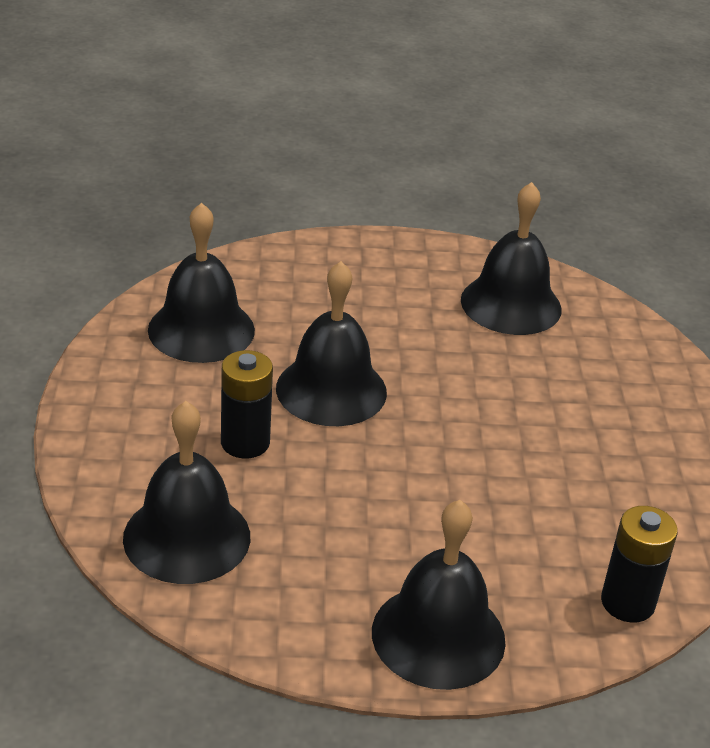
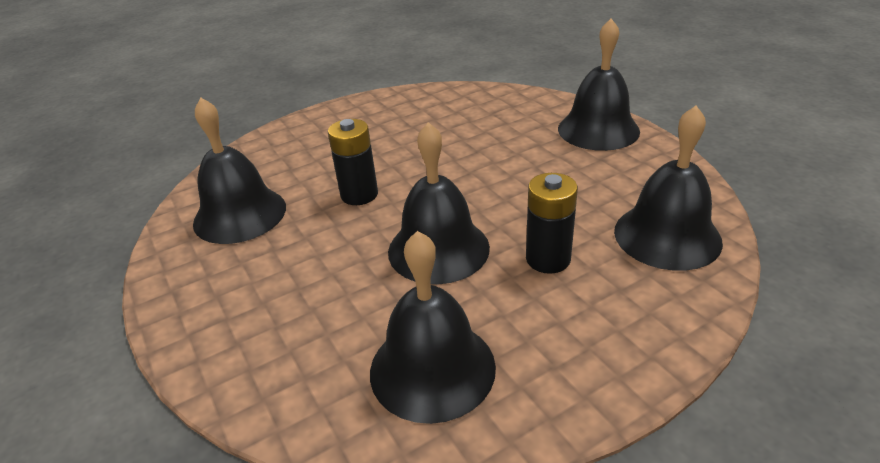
camera: 115 degrees left, 0 degrees up
black battery [601,506,678,623] -> black battery moved to [328,119,378,205]

